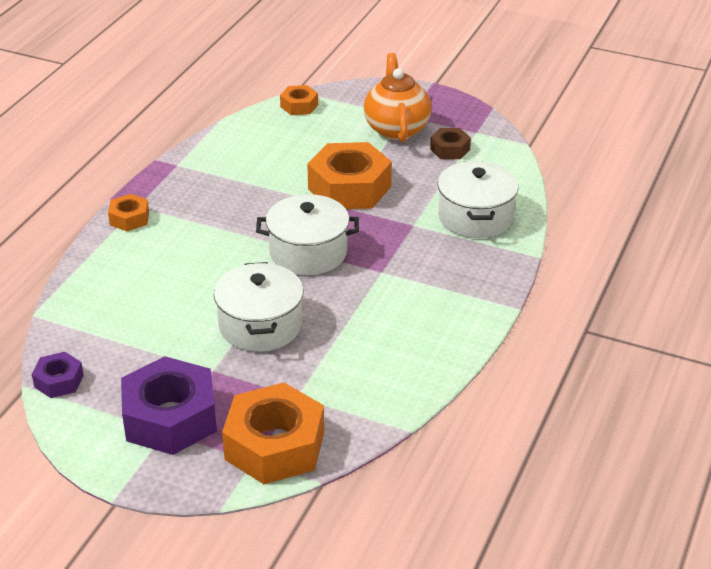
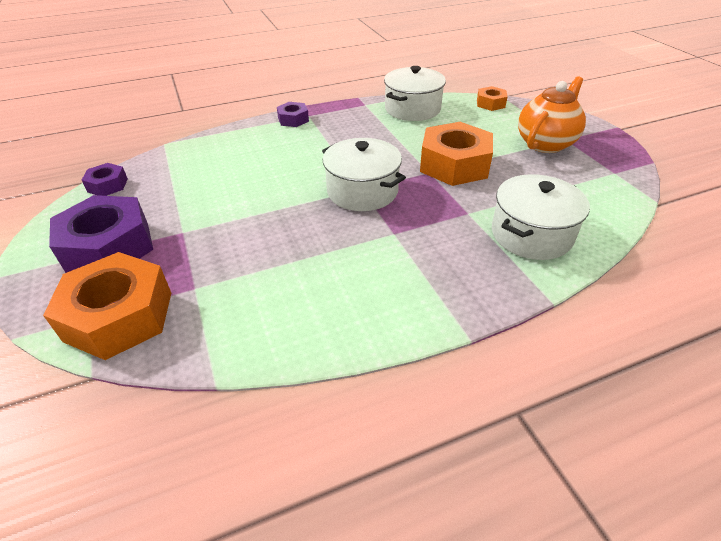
camera: 45 degrees right, 5 degrees up
orange nut [108,194,149,231] -> purple nut [277,102,309,127]
white pot [214,262,304,352] -> white pot moved to [384,66,446,121]
brown nut [430,128,471,159] -> none

